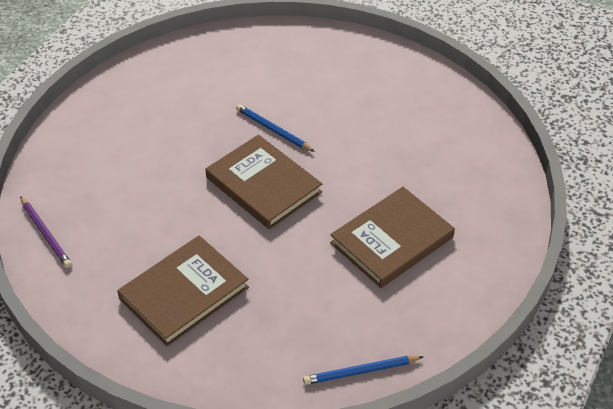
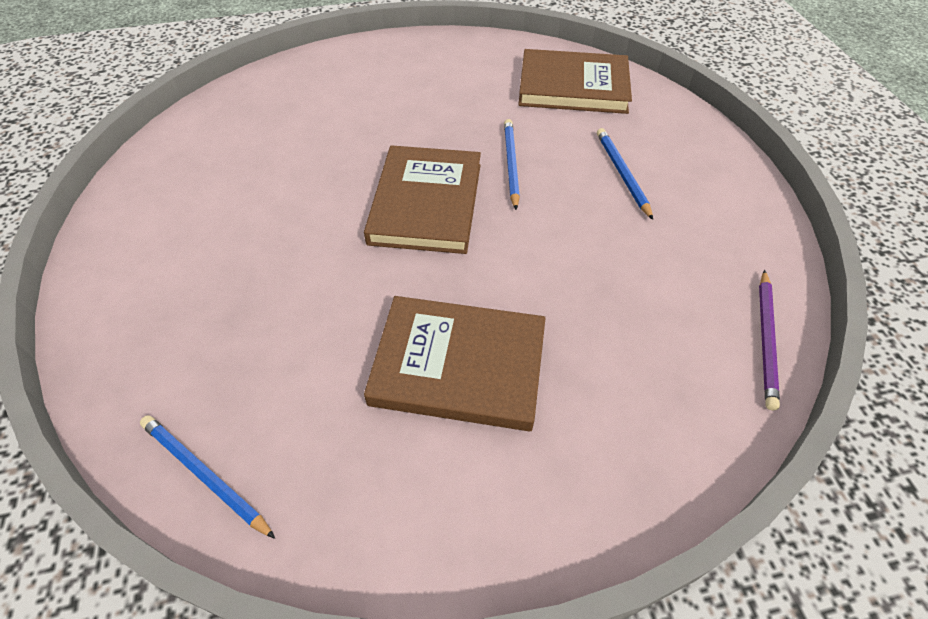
camera: 50 degrees right, 5 degrees up
purple pencil [20,196,72,268] -> purple pencil moved to [759,270,780,410]
brown book [117,235,249,346] -> brown book moved to [518,49,632,114]
none -> blue pencil [597,128,653,220]

